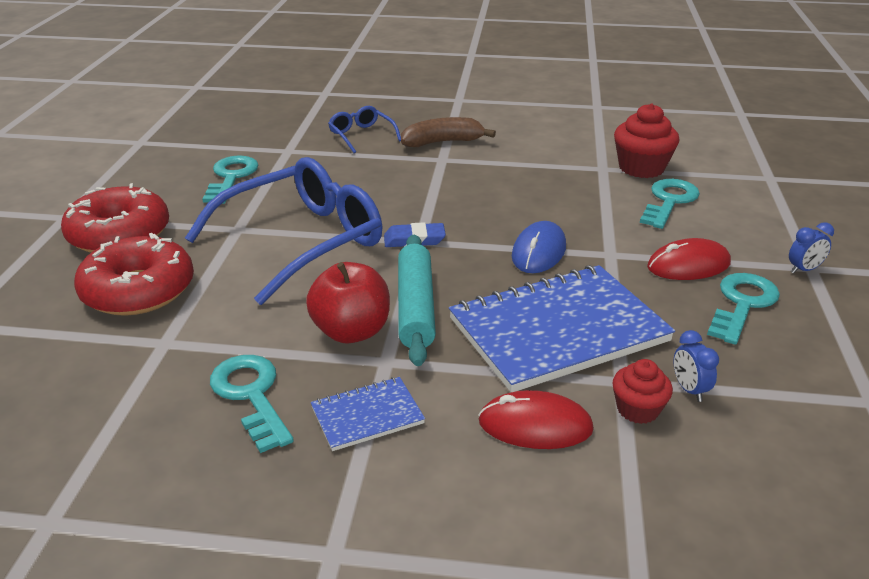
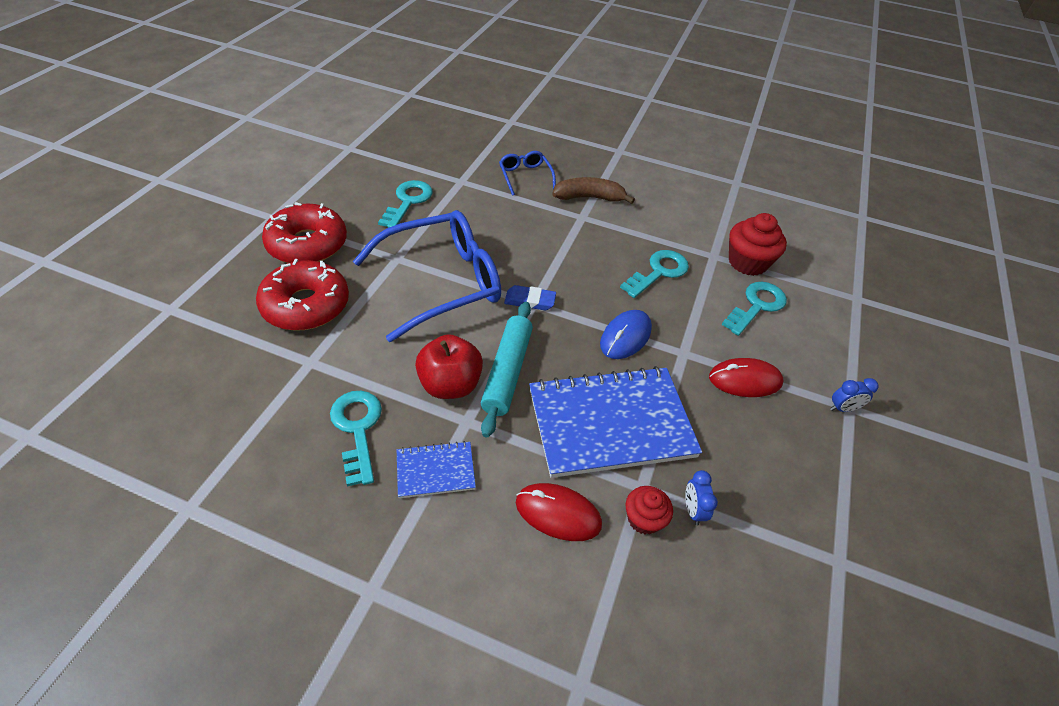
camera: 10 degrees right, 15 degrees up
turquoise key [707,273,780,345] -> turquoise key moved to [620,250,689,298]

